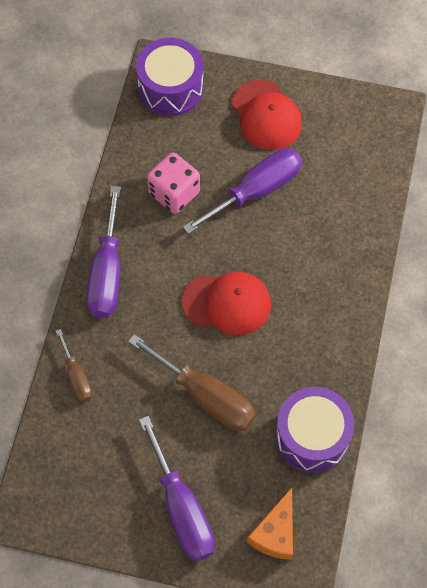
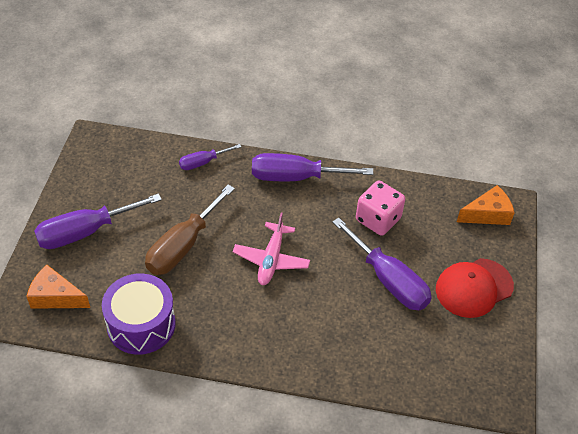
camera: 85 degrees right, 15 degrees down
brown screwdriver [56,329,92,402] -> purple screwdriver [179,144,242,170]
purple drum [136,38,204,116] -> orange cheese [457,185,515,225]
red cap [182,272,271,335] -> pink plane [233,213,310,285]

